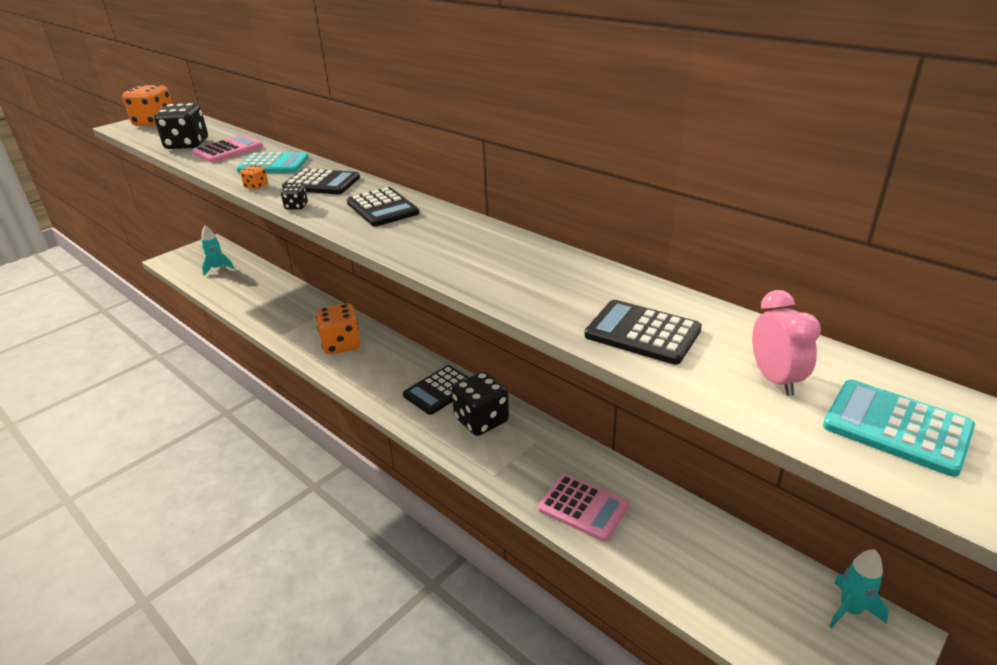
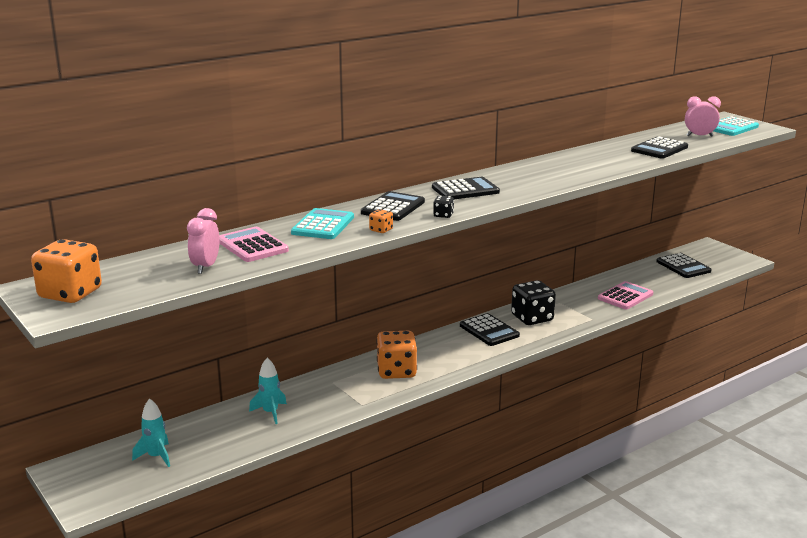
camera: 80 degrees left, 10 degrees down
black dice [154,103,208,149] -> pink clock [187,208,220,274]
turquoise rocket [829,549,889,628] -> turquoise rocket moved to [249,358,287,424]
none -> black calculator [656,253,711,278]

